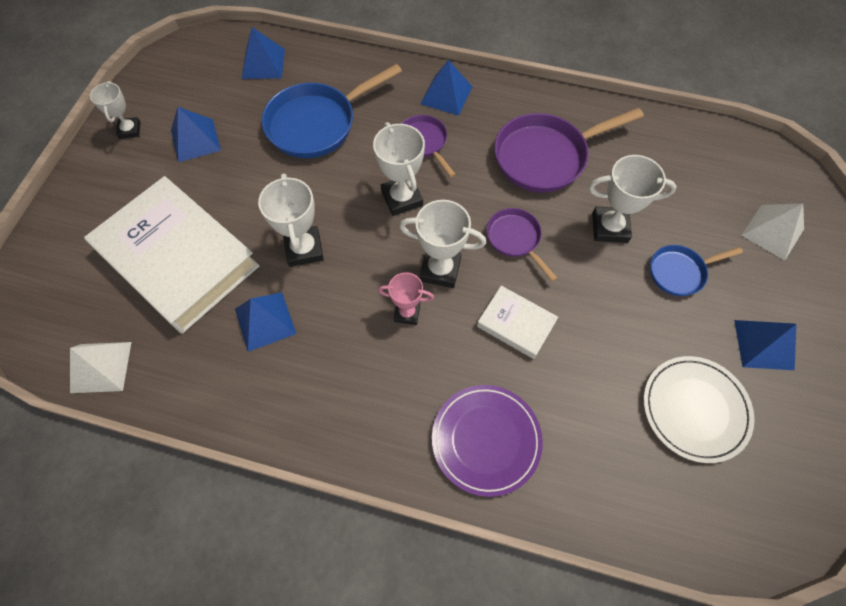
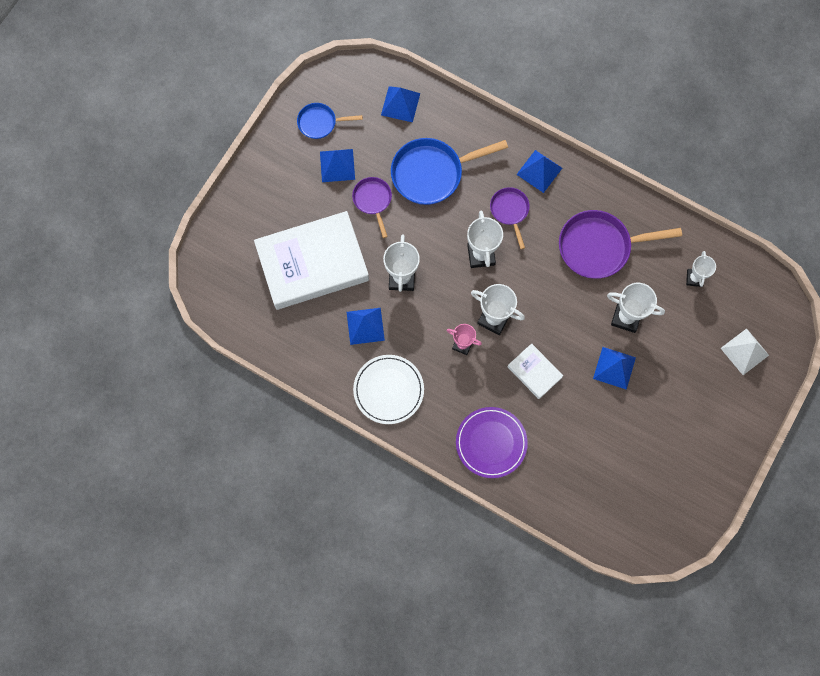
camera: 15 degrees right, 10 degrees up
white pyramid [70,342,131,393] -> none
white book [84,176,260,334] -> white book turned 75 degrees counterclockwise [254,211,369,310]
white trophy [90,81,140,139] -> white trophy moved to [686,251,716,287]
purple pan [487,208,557,282] -> purple pan moved to [352,177,392,238]
white plate [643,356,755,463] -> white plate moved to [353,355,424,424]
blue pan [650,245,743,296] -> blue pan moved to [297,103,363,139]
blue pyramid [734,320,797,370] -> blue pyramid moved to [593,347,636,390]

